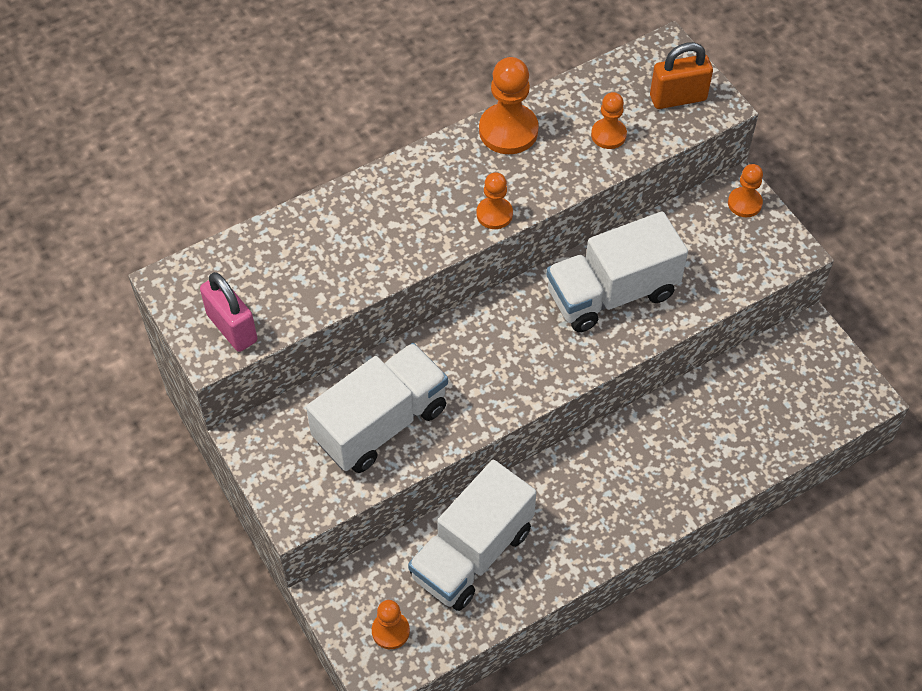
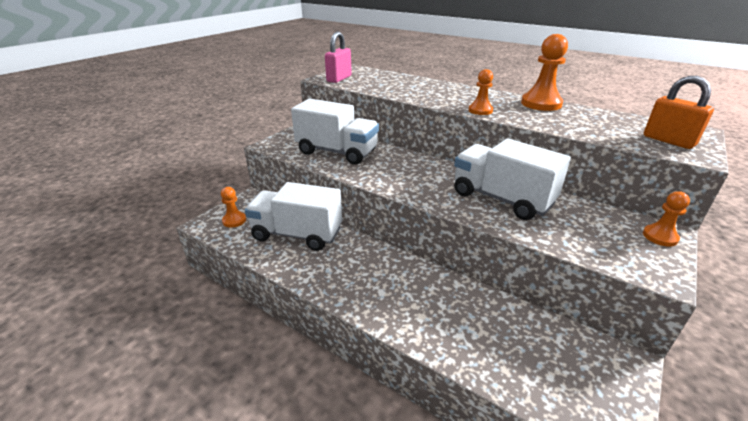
camera: 65 degrees right, 25 degrees down
orange pawn [591,92,627,149] -> none

